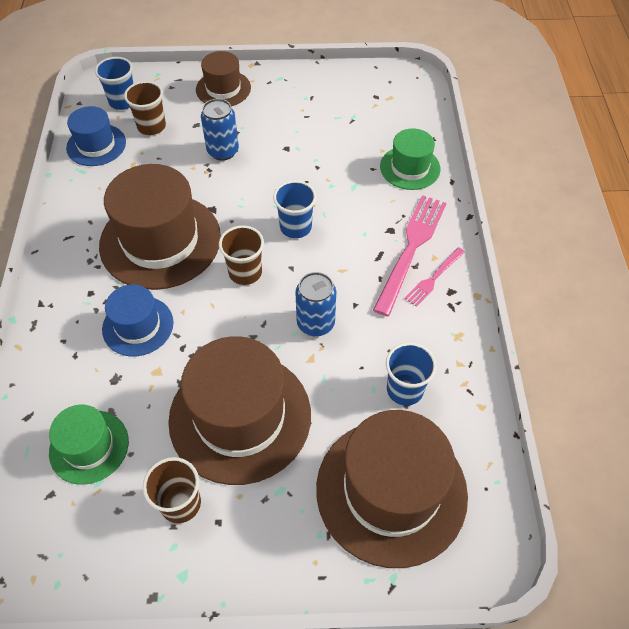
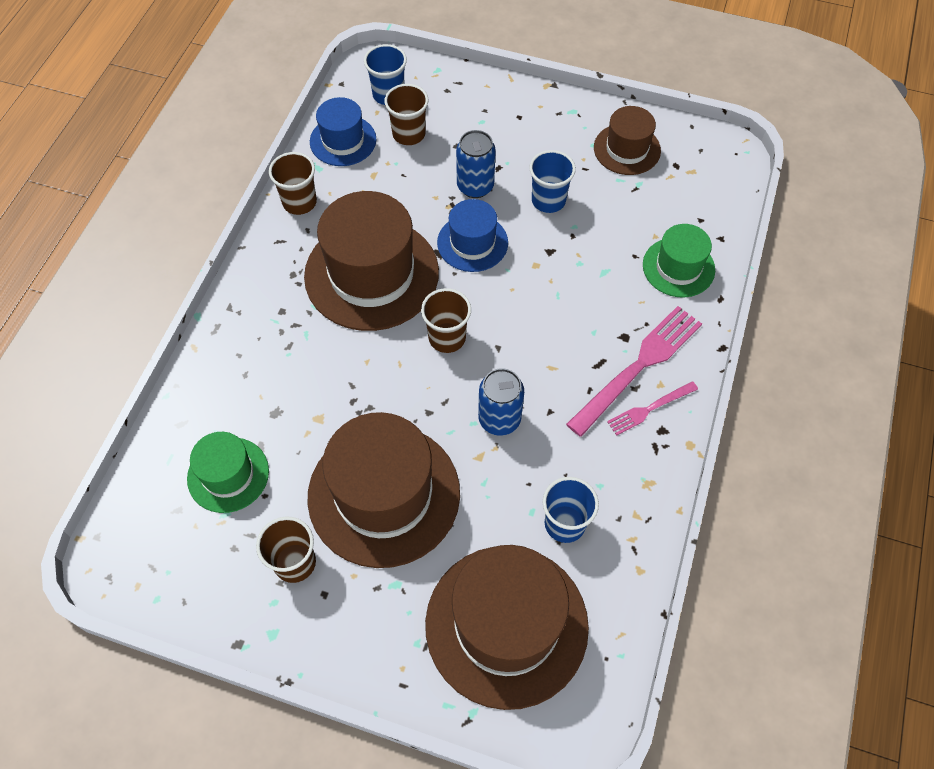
camera: 20 degrees right, 5 degrees up
blue hat [102,284,174,356] -> blue hat moved to [437,199,508,272]
brown hat [196,51,251,106] -> brown hat moved to [594,106,661,175]
blue cup [273,180,316,238] -> blue cup moved to [529,150,576,213]
none -> brown cup [269,152,317,215]

